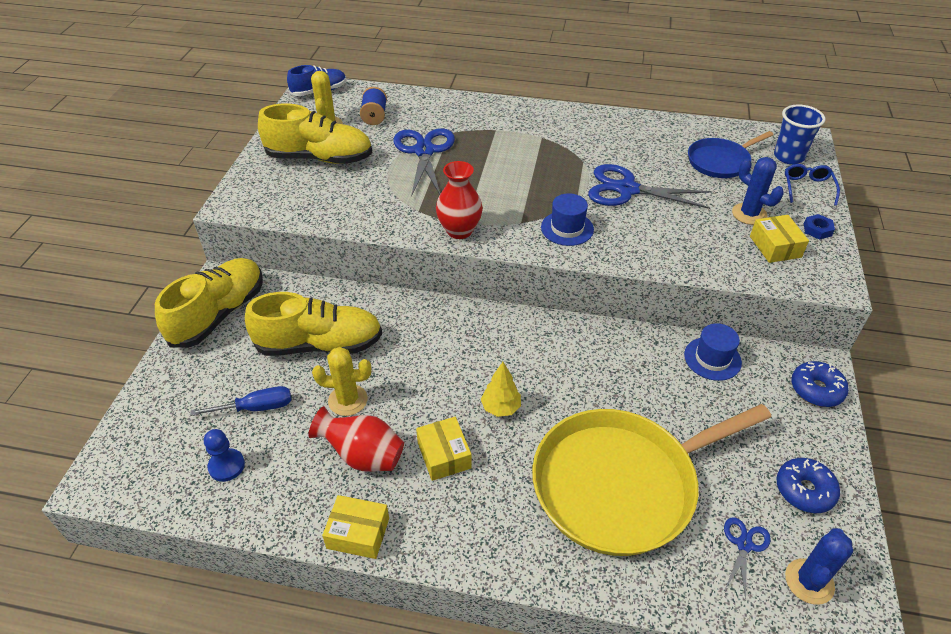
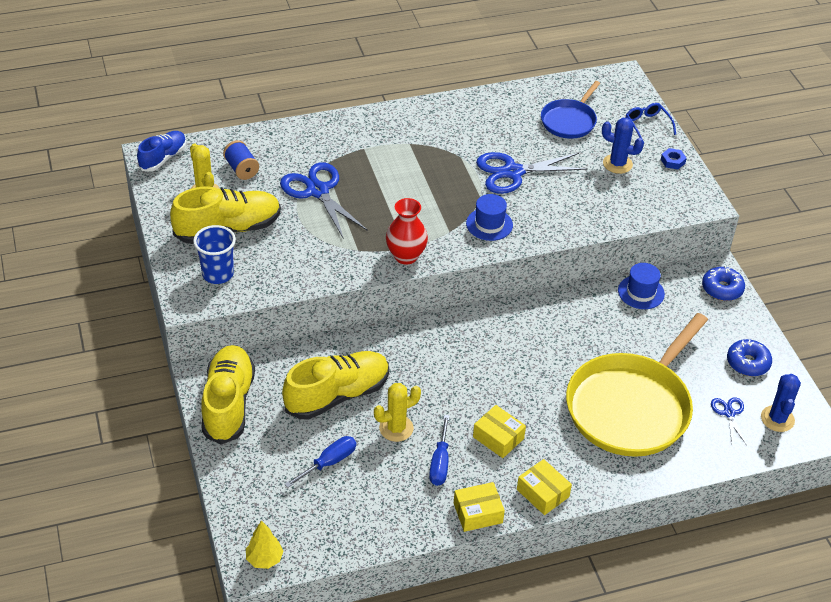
camera: 30 degrees left, 0 degrees up
blue pawn [204,429,245,482] -> none
red vase [308,406,404,472] -> blue screwdriver [429,415,450,486]
yellow tree [481,362,521,417] -> yellow tree moved to [246,520,284,569]
yellow box [750,215,809,263] -> yellow box moved to [517,459,572,515]
blue cup [774,104,825,164] -> blue cup moved to [193,225,236,284]

